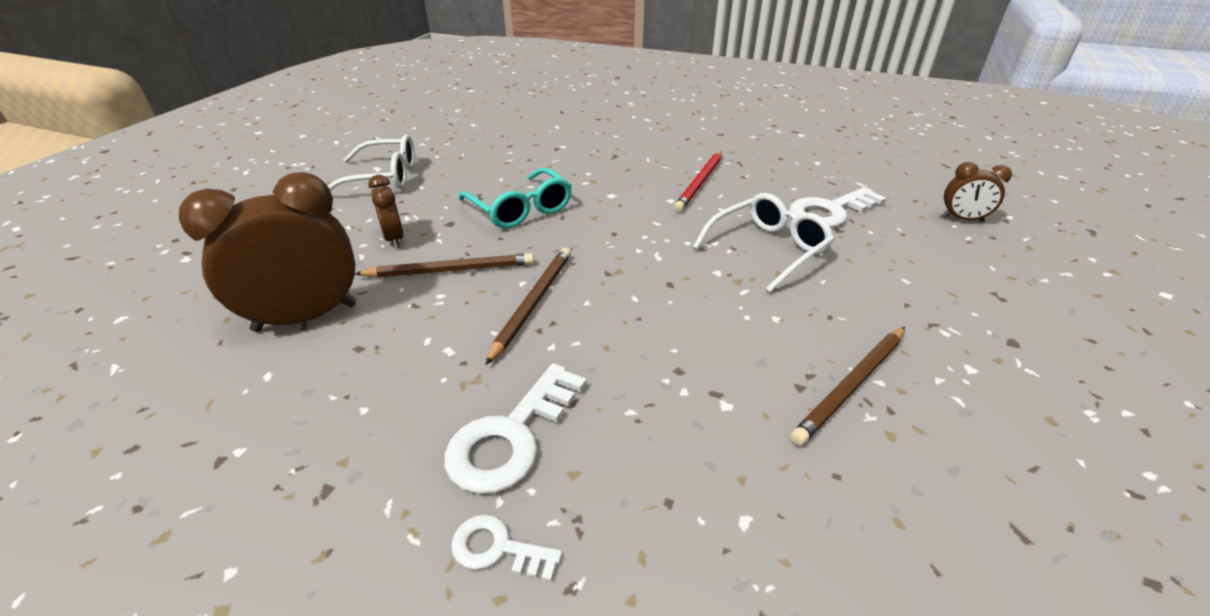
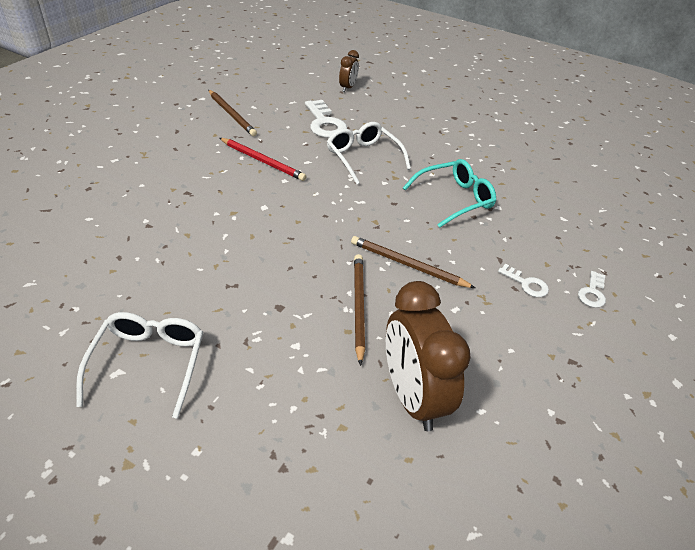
camera: 85 degrees left, 5 degrees up
brown clock [368,175,404,248] -> none
white key [444,363,587,494] -> white key [498,264,549,297], size x0.54
turquoise glasses [458,168,572,228] -> turquoise glasses moved to [403,159,496,228]
brown pencil [791,327,905,445] -> brown pencil moved to [209,90,257,136]

